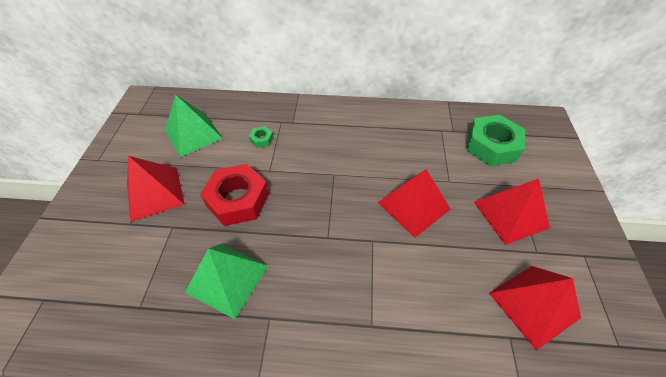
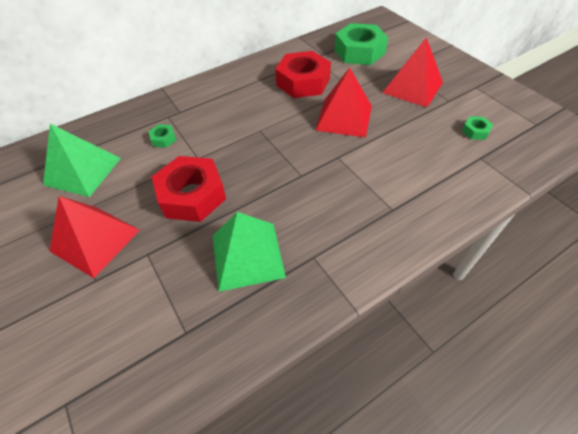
camera: 35 degrees left, 0 degrees up
red pyramid [489,266,581,351] -> green nut [462,116,493,140]
none -> red nut [275,51,331,98]

